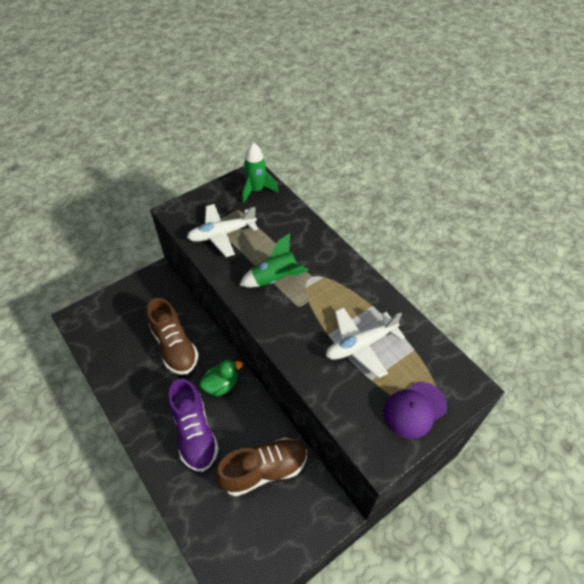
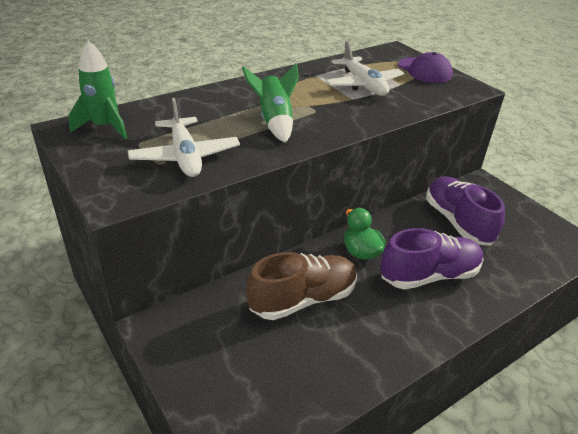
camera: 90 degrees left, 15 degrees down
brown shoe [215,438,307,496] -> purple shoe [426,176,505,246]

